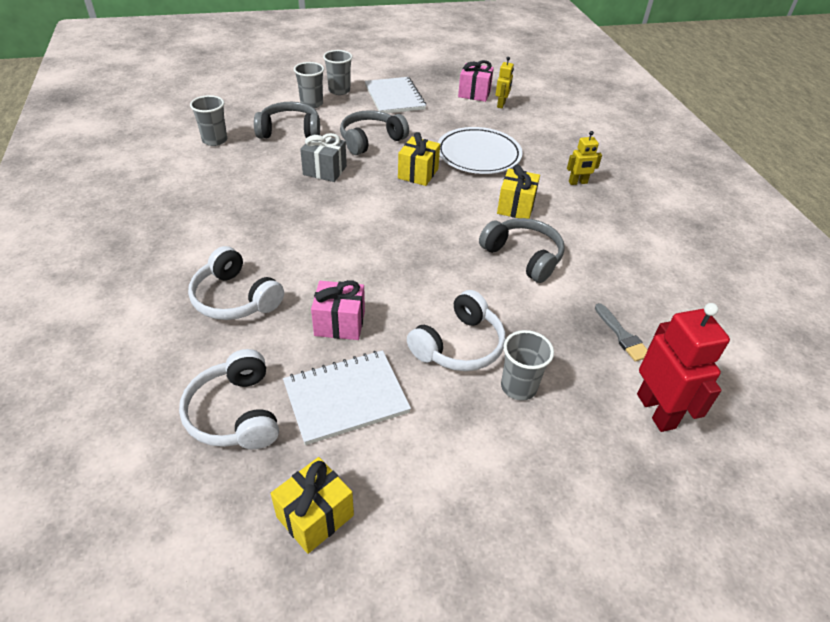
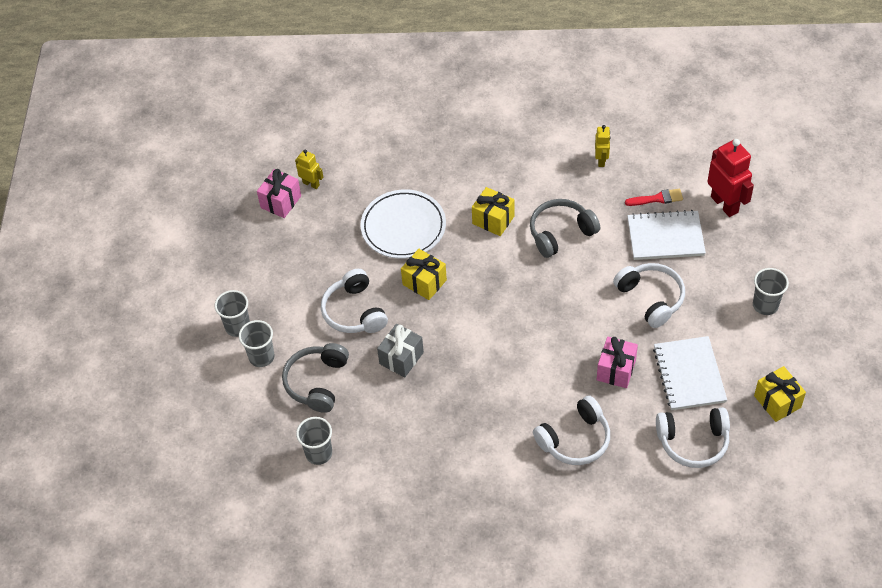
camera: 70 degrees left, 10 degrees up
grey headphones [340,110,409,155] -> white headphones [321,269,388,333]
white notebook [365,77,426,113] -> white notebook moved to [627,210,706,260]
grey cup [501,330,554,401] -> grey cup moved to [753,268,789,315]
yellow robot [567,131,602,185] -> yellow robot moved to [595,125,610,167]
grey brush [595,303,648,362] -> red brush [625,189,683,206]
red robot [637,303,730,432] -> red robot turned 60 degrees clockwise [707,139,754,217]

